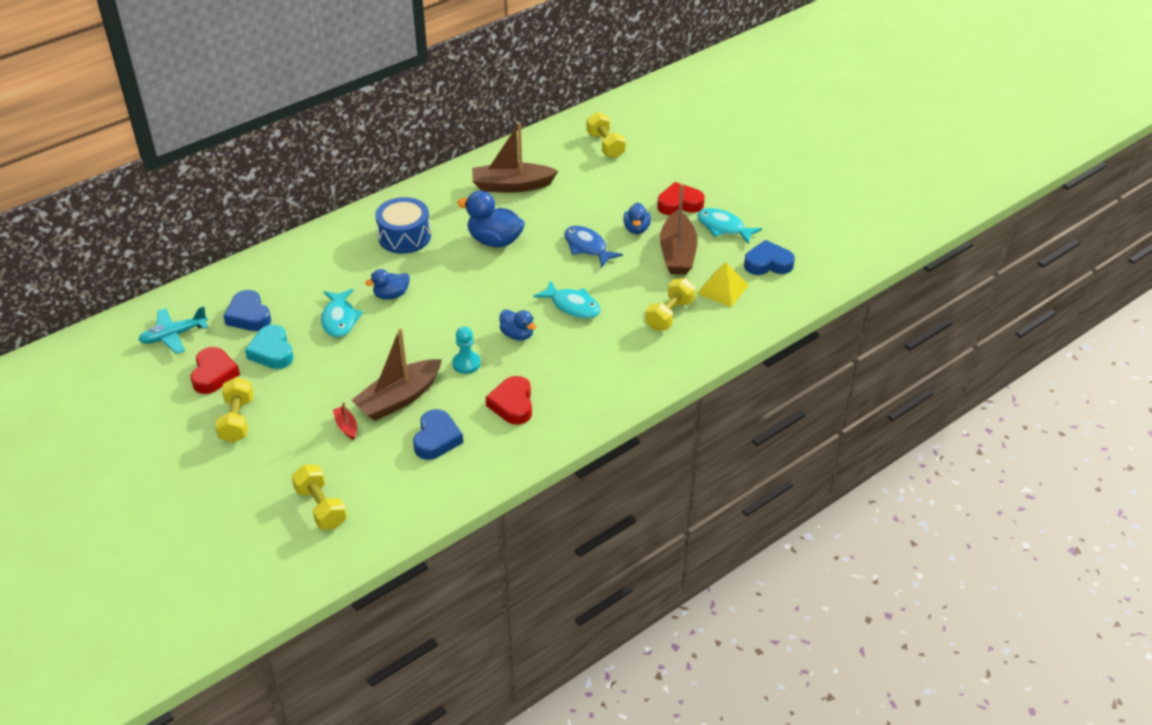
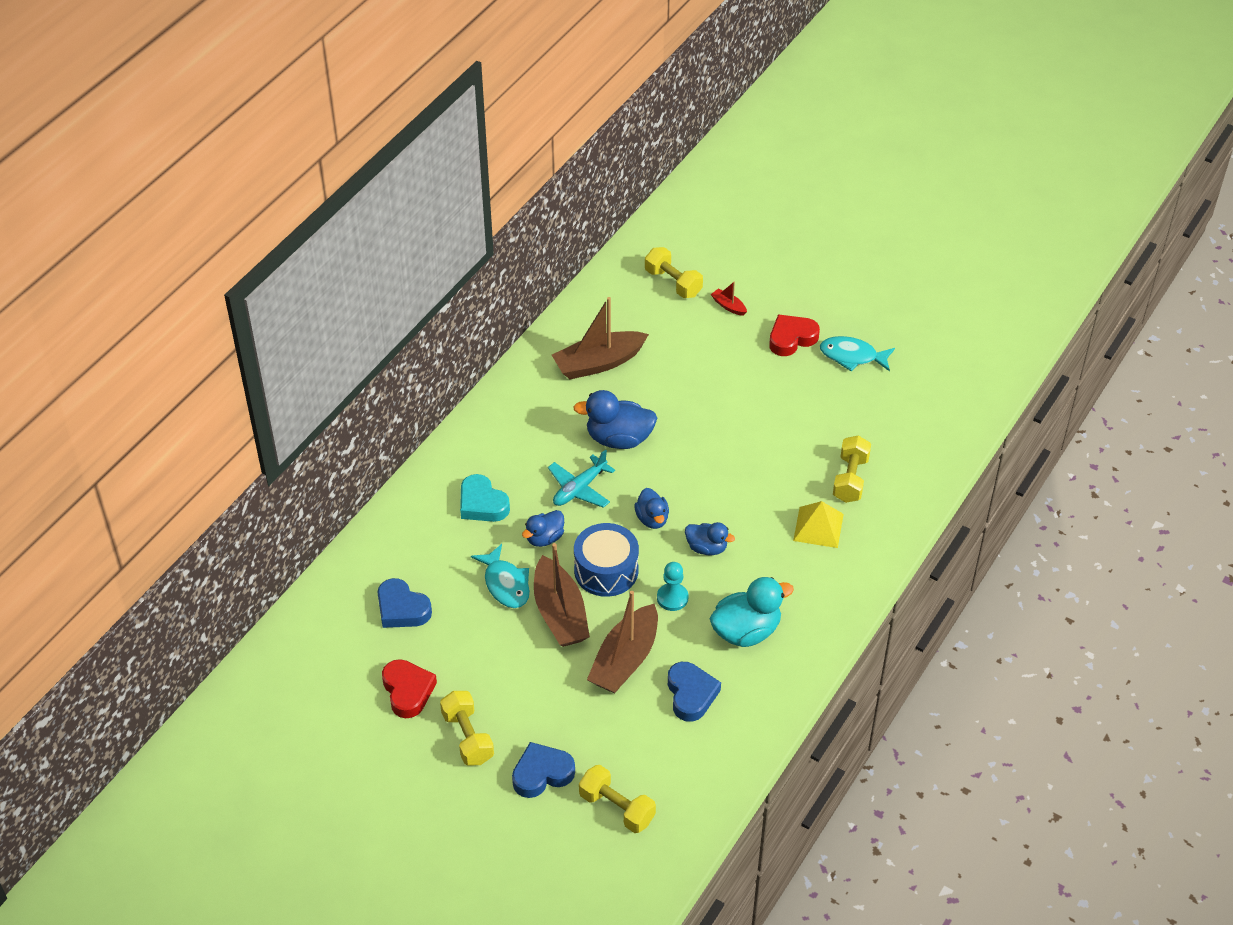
camera: 20 degrees left, 5 degrees up
turquoise plane [139,306,208,354] -> turquoise plane moved to [548,449,615,508]
turquoise heart [245,325,293,369] -> turquoise heart moved to [460,474,510,522]
red boat [333,402,357,440] -> red boat moved to [711,281,747,316]
blue drum [375,197,431,254] -> blue drum moved to [574,523,639,597]
red heart [486,376,532,425] -> turquoise duck [710,577,794,647]
turquoise fish [533,280,601,319] -> none
blue fish [564,226,623,268] -> none
blue duck [623,202,651,234] -> blue duck moved to [634,488,669,529]
brown boat [660,183,698,275] -> brown boat moved to [534,543,590,647]
yellow pyramid [697,262,749,307] -> yellow pyramid moved to [793,501,844,548]
blue heart [744,240,795,275] -> blue heart moved to [512,742,575,798]

